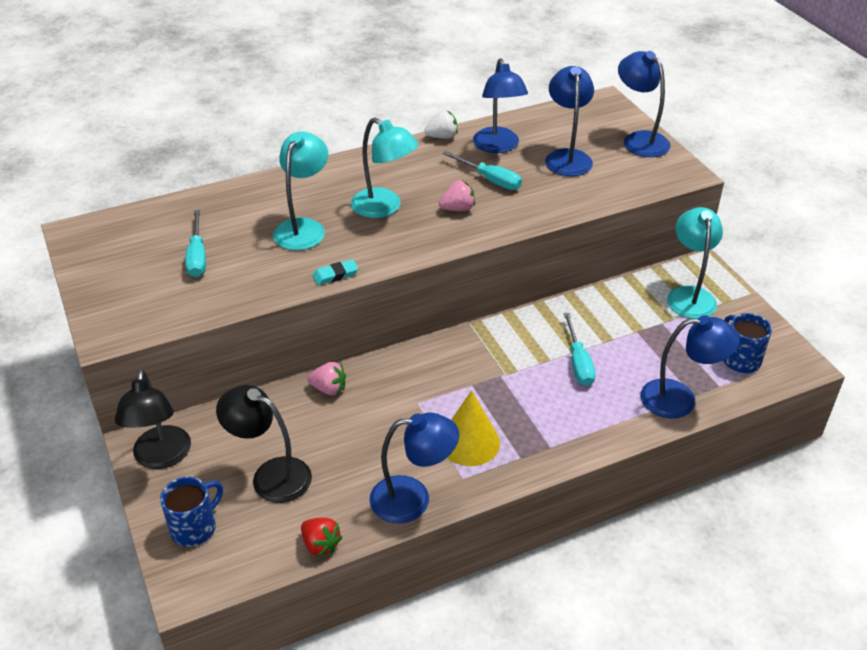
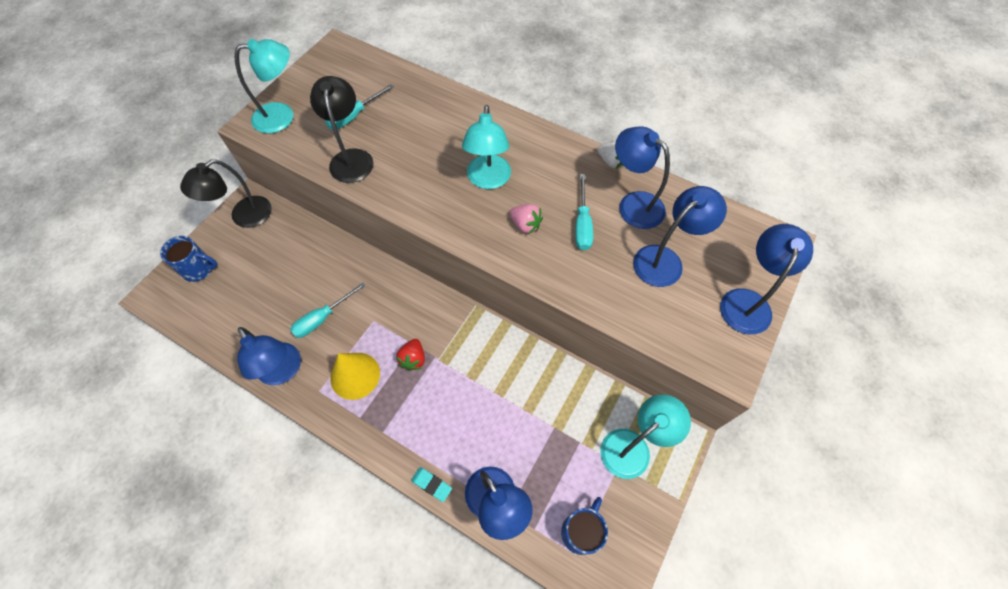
camera: 55 degrees right, 20 degrees up
black lamp [216,385,312,503] -> black lamp moved to [310,76,374,183]
turquoise lamp [273,131,328,250] -> turquoise lamp moved to [234,39,293,133]
red strawberry [301,518,342,557] -> red strawberry moved to [396,339,425,371]
pink strawberry [307,362,346,395] -> none
turquoise eraser [313,259,359,285] -> turquoise eraser moved to [411,467,452,502]
blue lamp [473,58,528,153] -> blue lamp turned 90 degrees clockwise [615,126,670,229]
turquoise screwdriver [564,313,596,386] -> turquoise screwdriver moved to [290,282,366,338]

